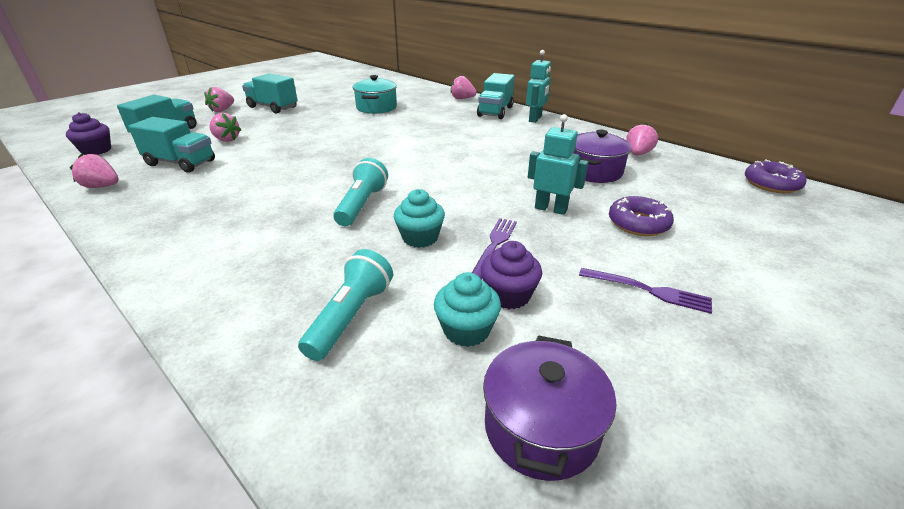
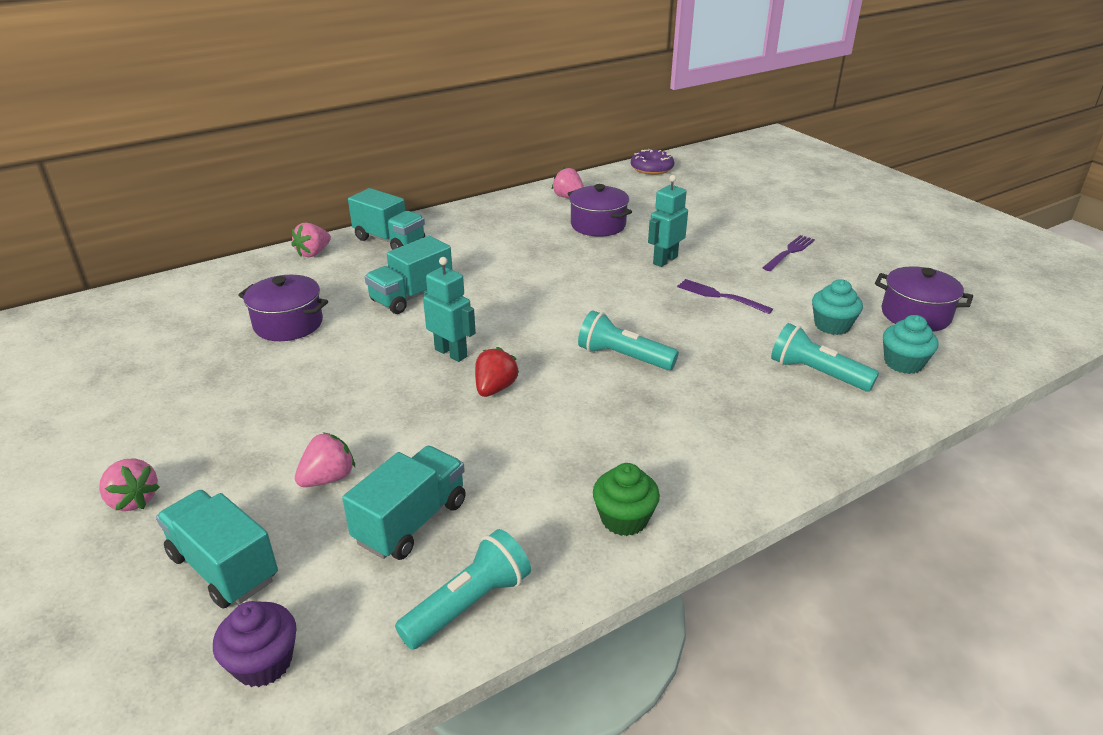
camera: 75 degrees left, 0 degrees up
pink strawberry [70,154,119,188] -> turquoise flashlight [395,529,531,650]
turquoise truck [242,73,298,113] -> turquoise truck moved to [365,236,452,314]
turquoise pot [352,75,397,114] -> purple pot [238,275,328,341]
turquoise cupcake [394,189,445,248] -> turquoise cupcake moved to [883,315,939,374]
purple cupcake [481,241,542,309] -> none
turquoise robot [526,50,551,123] -> turquoise robot moved to [423,257,476,362]
purple donut [609,196,674,236] -> none
none -> red strawberry [475,347,519,397]
none -> green cupcake [593,463,660,536]

